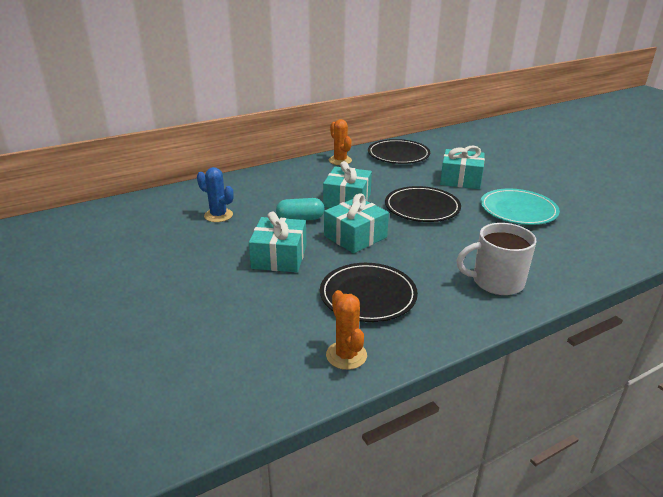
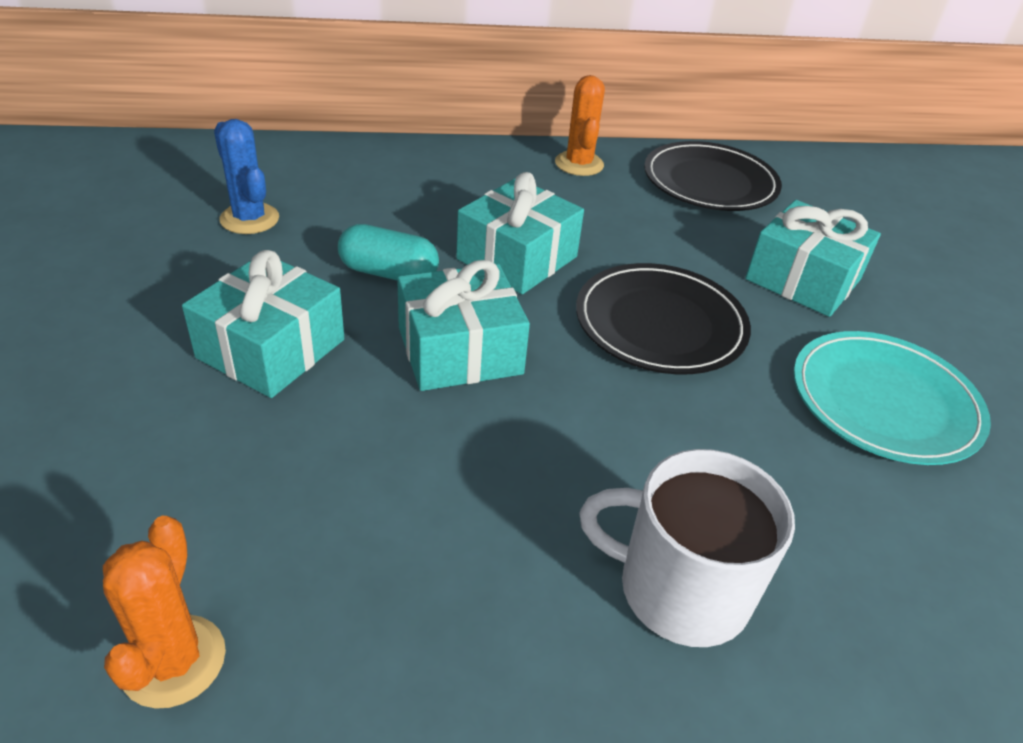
camera: 20 degrees right, 10 degrees up
black plate [320,263,418,322] -> none

